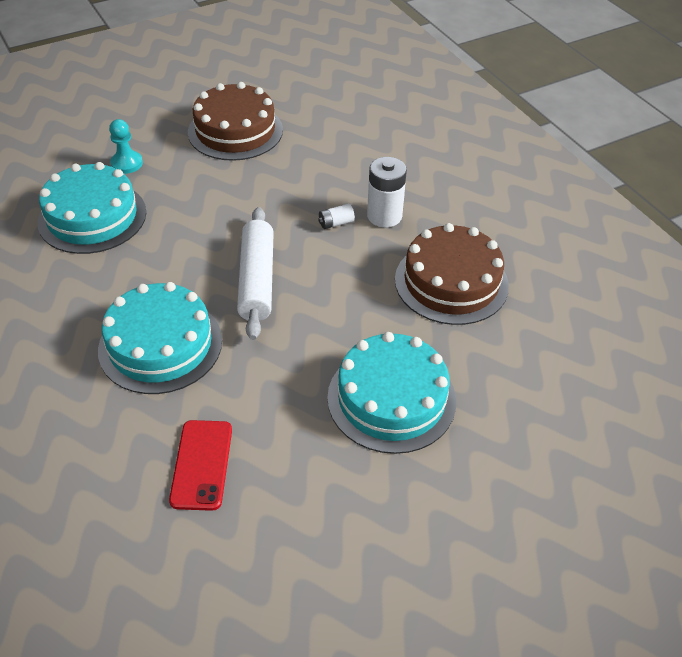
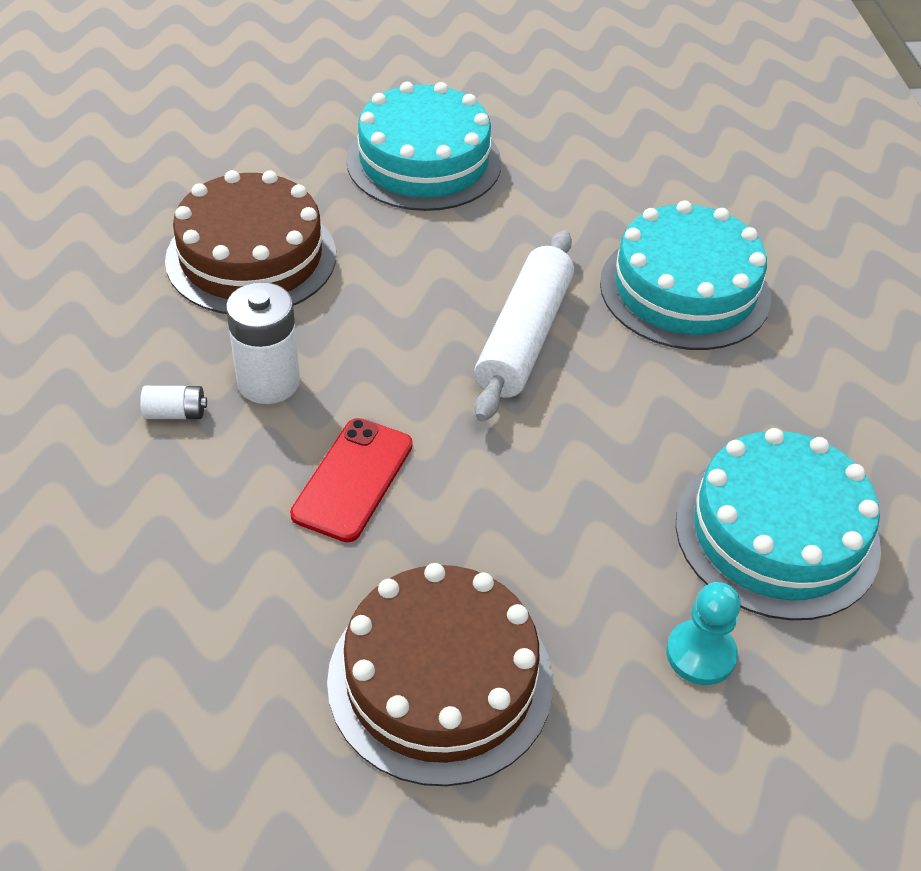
camera: 160 degrees left, 0 degrees up
red phone [169,420,232,511] -> red phone moved to [290,418,413,542]
white battery [318,204,355,229] -> white battery moved to [140,386,207,419]

